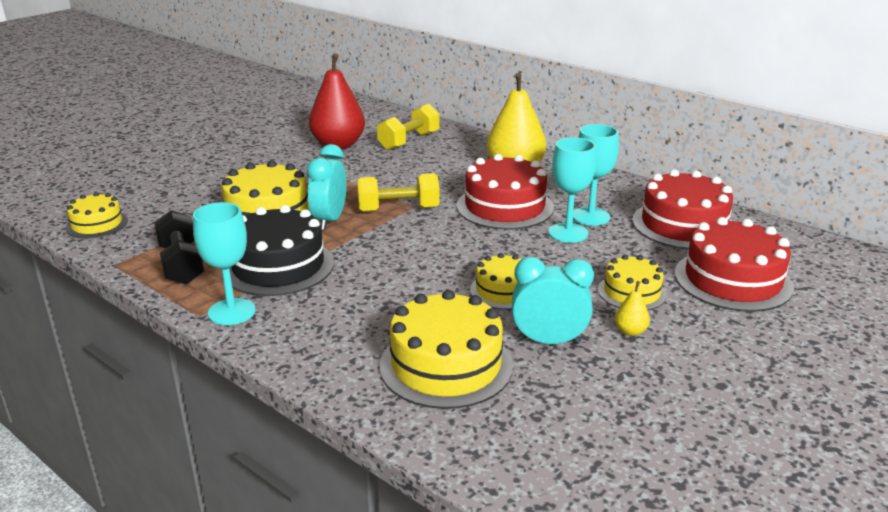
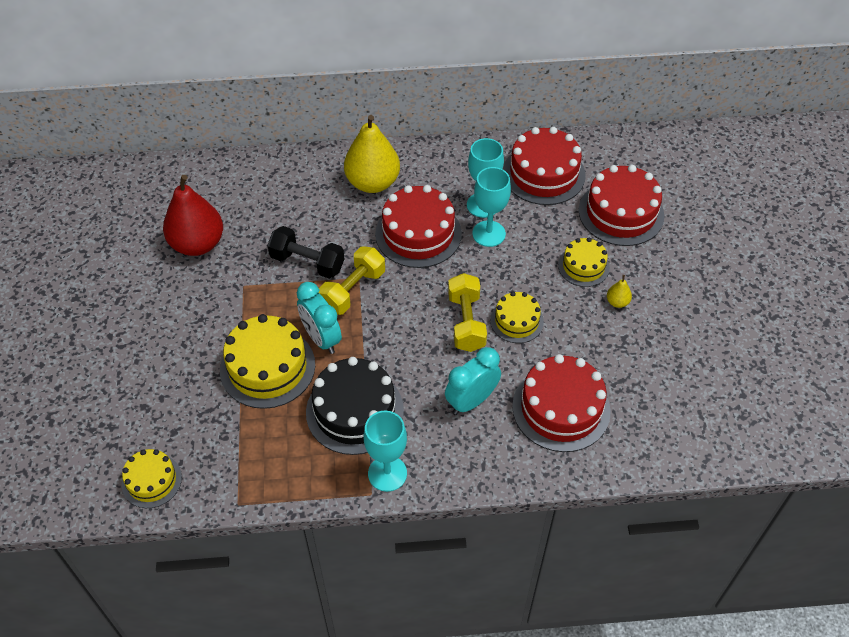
camera: 45 degrees left, 25 degrees up
black dumbbell [154,210,204,285] -> black dumbbell moved to [267,226,344,279]
yellow dumbbell [377,104,440,150] -> yellow dumbbell moved to [448,273,487,352]
yellow cake [380,290,513,409] -> red cake [512,354,611,452]
turquoise clock [512,257,594,344] -> turquoise clock moved to [445,347,501,414]

